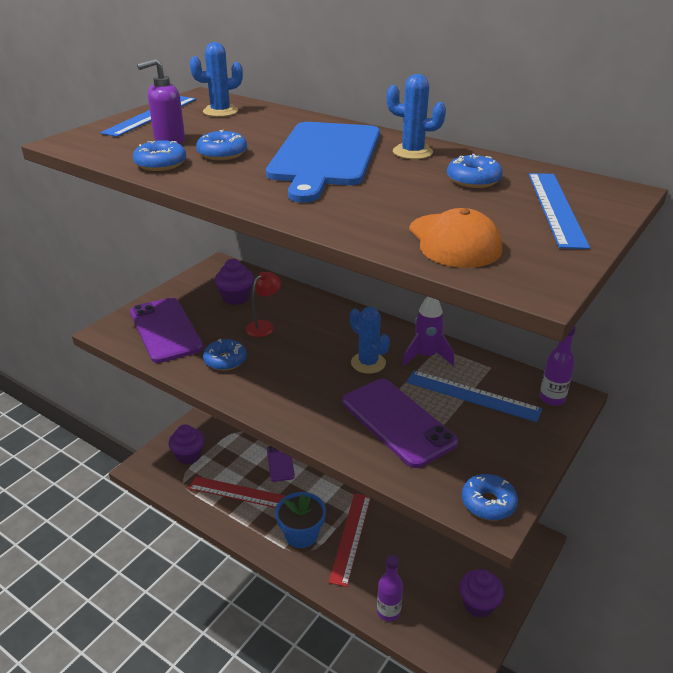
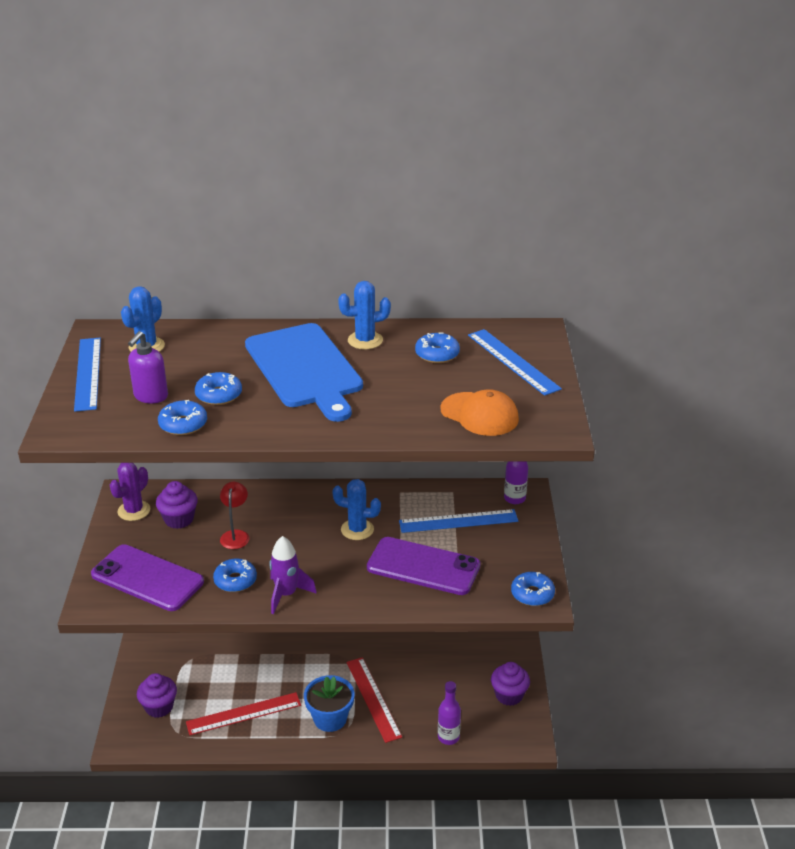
camera: 35 degrees left, 0 degrees up
purple phone [267,446,295,482] -> none
purple rocket [402,296,454,366] -> purple rocket moved to [269,536,317,614]
none -> purple cactus [110,463,150,521]

